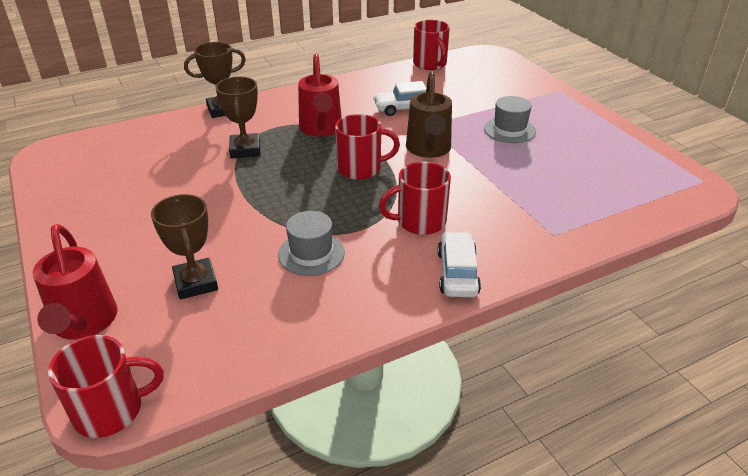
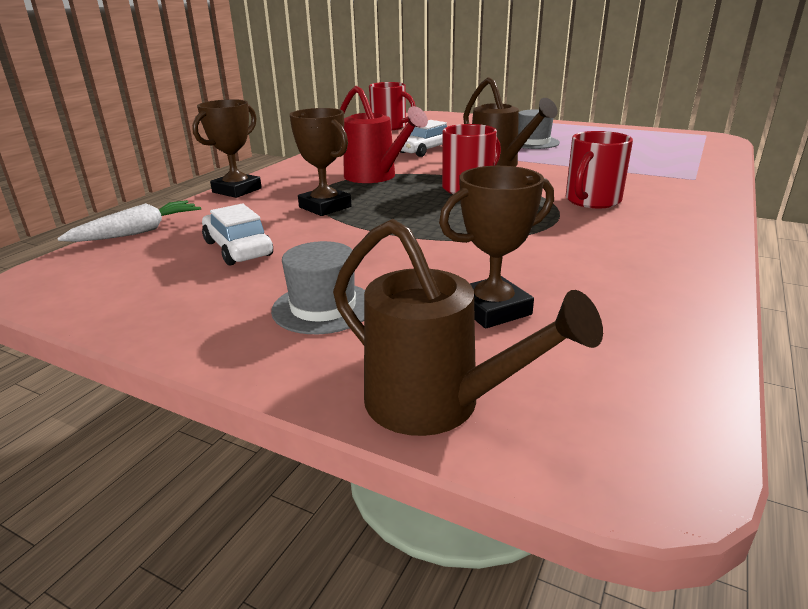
camera: 35 degrees left, 10 degrees down
red watering can [33,224,117,340] -> brown watering can [333,219,603,436]
red mug [48,335,164,438] -> none
brown trophy [151,194,218,299] -> brown trophy turned 60 degrees counterclockwise [439,166,554,328]
grey hat [278,211,345,276] -> grey hat moved to [271,241,365,334]
white car [437,232,481,297] -> white car moved to [202,204,273,266]
none -> white carrot [57,200,201,242]

